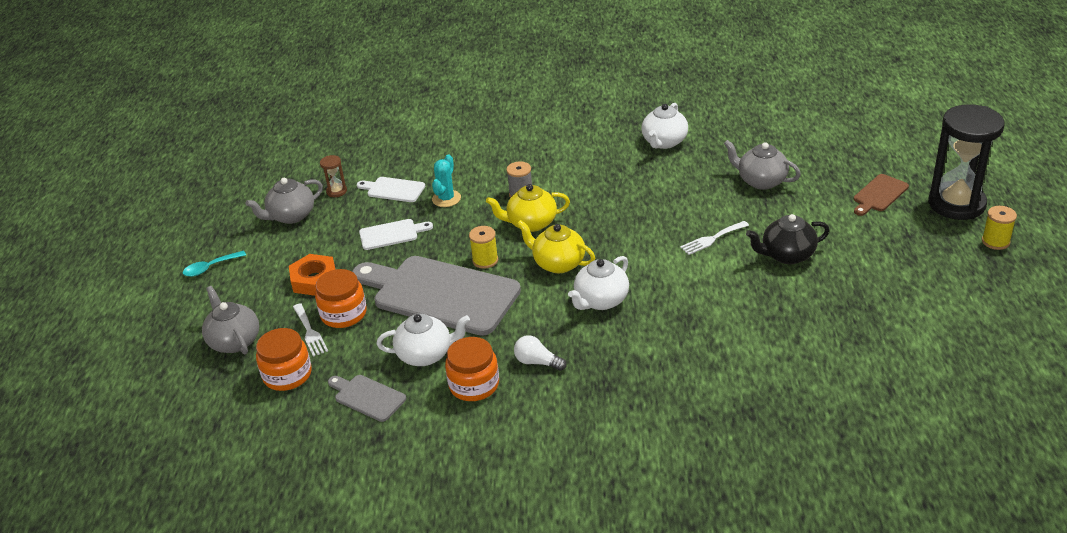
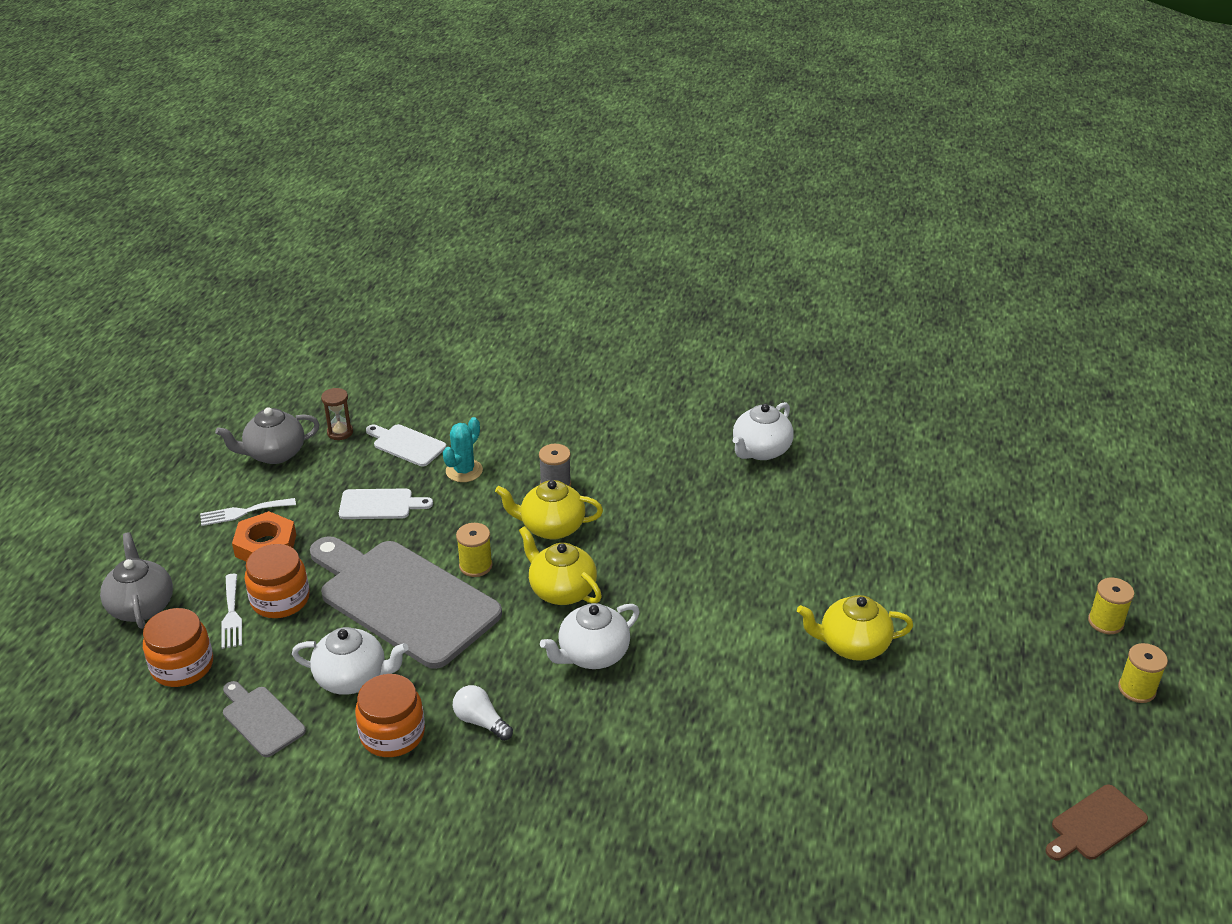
camera: 10 degrees right, 0 degrees up
turquoise spoon [183,250,246,277] -> none
white fork [680,221,749,255] -> white fork moved to [200,498,296,526]
grey teapot [724,140,801,190] -> none
black teapot [746,214,830,264] -> yellow teapot [797,595,913,661]
brown cutting board [854,174,909,216] -> brown cutting board moved to [1045,785,1148,860]
black hourglass [928,104,1005,220] -> yellow spool [1088,578,1134,634]

